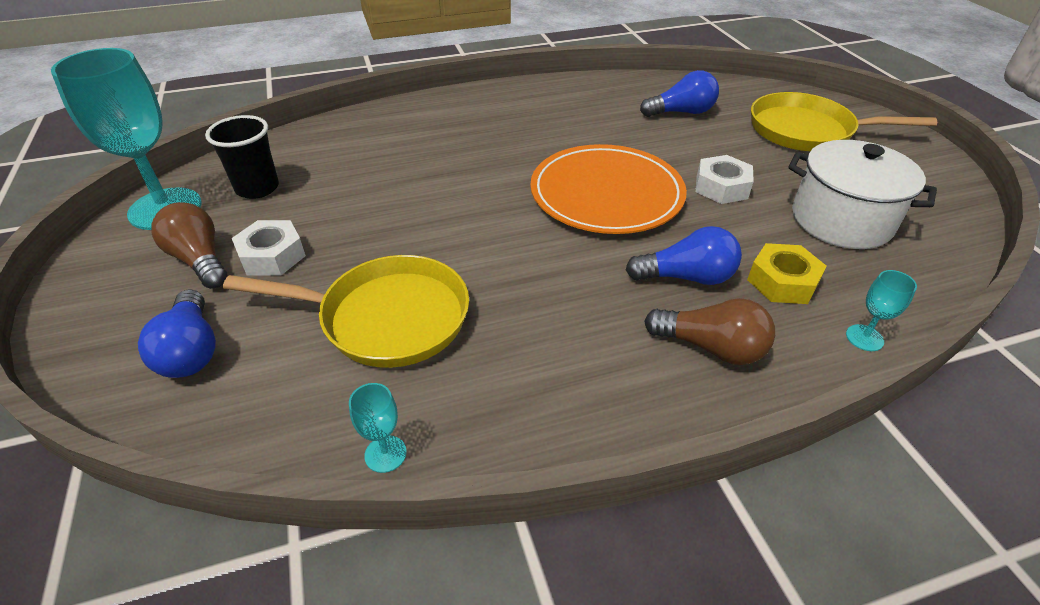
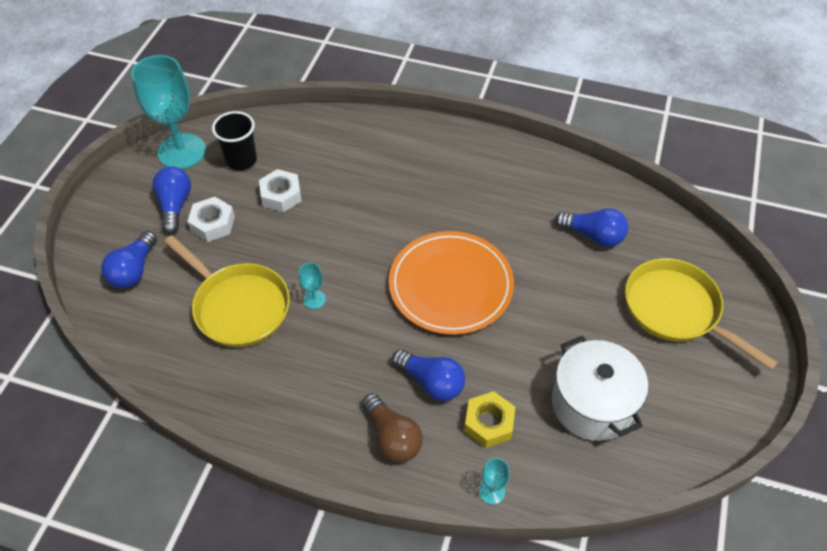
camera: 35 degrees right, 10 degrees up
brown light bulb [151,202,228,289] -> blue light bulb [152,166,191,234]
turquoise goblet [349,383,407,473] -> turquoise goblet moved to [299,263,326,309]
white nut [695,155,754,204] -> white nut moved to [259,169,302,212]

